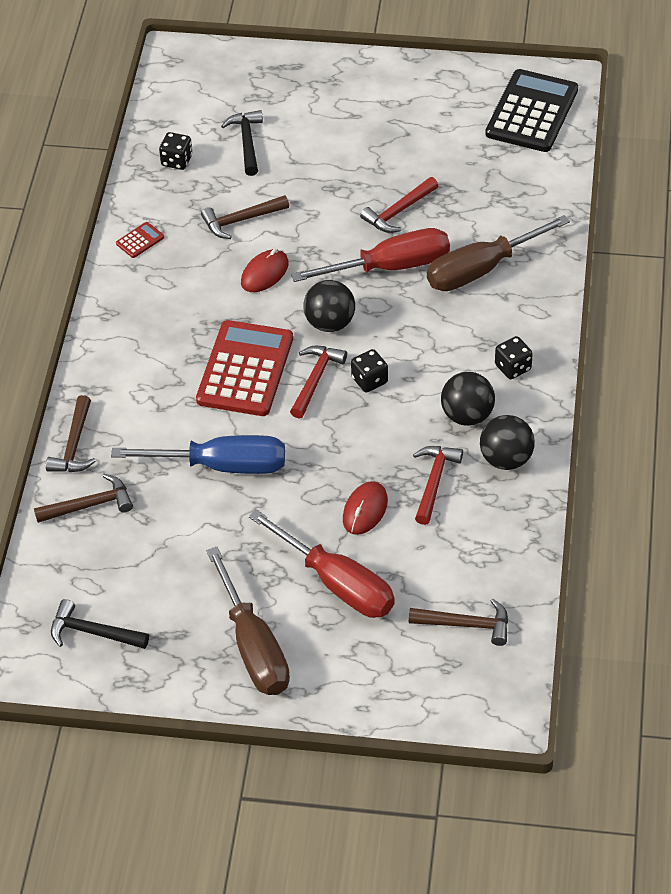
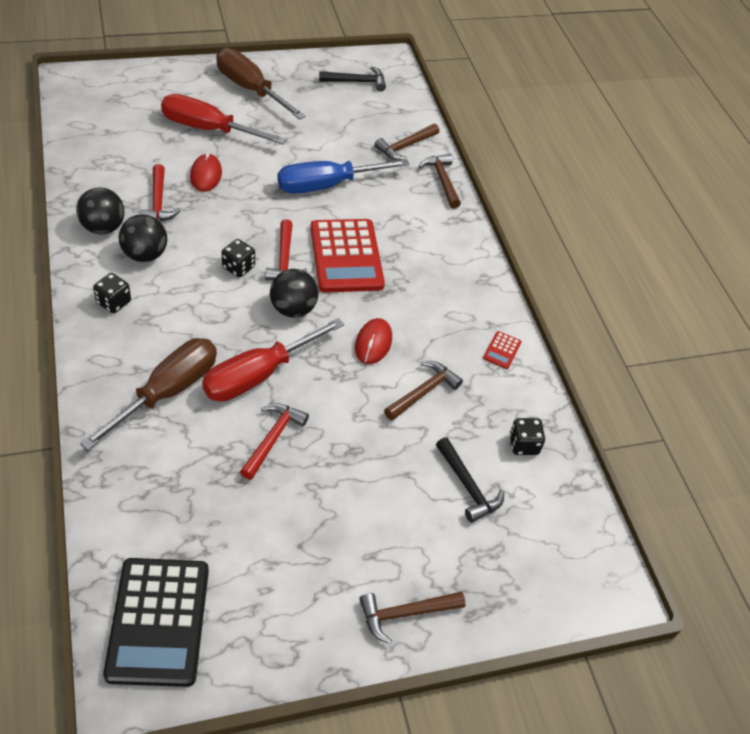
camera: 150 degrees right, 0 degrees up
brown hammer [409,599,508,646] -> brown hammer moved to [359,591,466,644]

